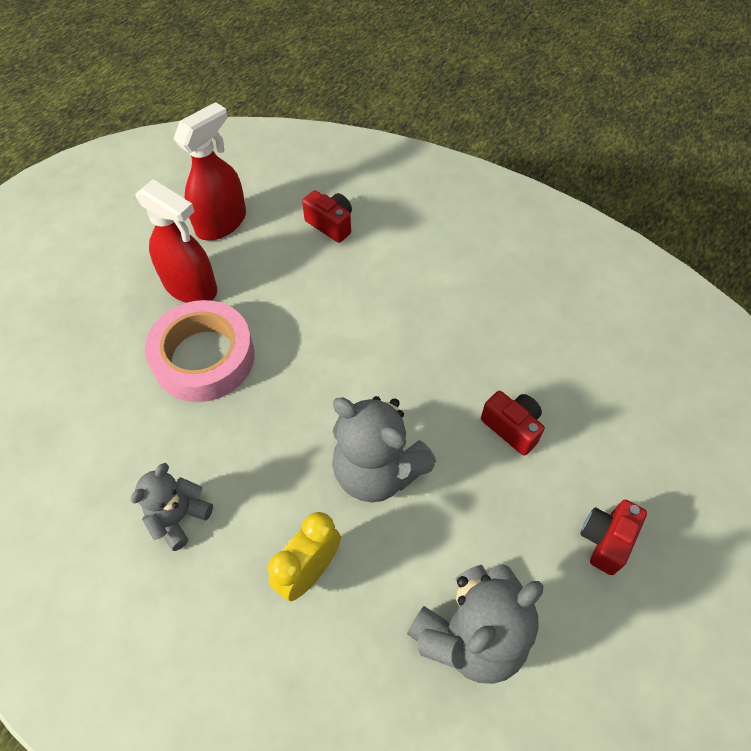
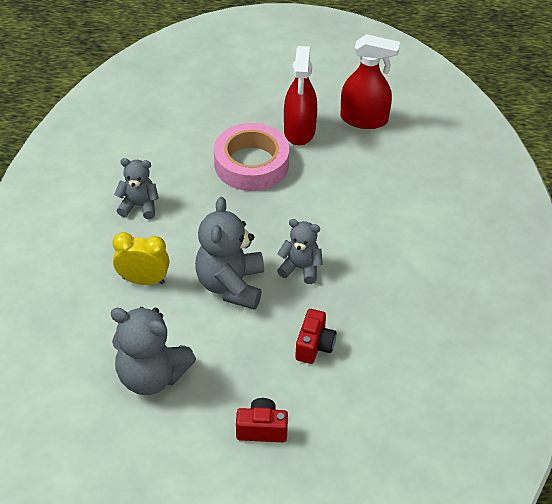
camera: 60 degrees right, 10 degrees down
red camera [302,190,352,243] -> none
none -> grey teddy bear [277,219,323,284]

